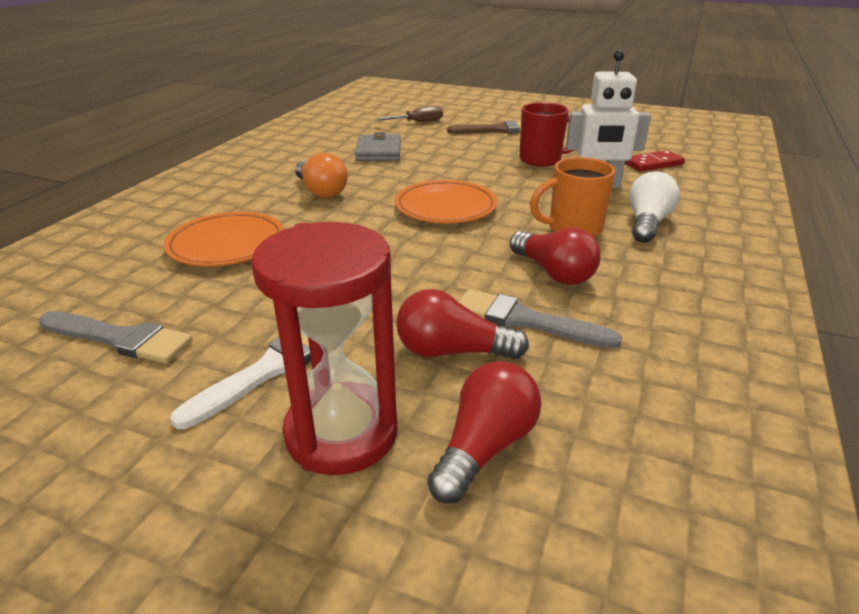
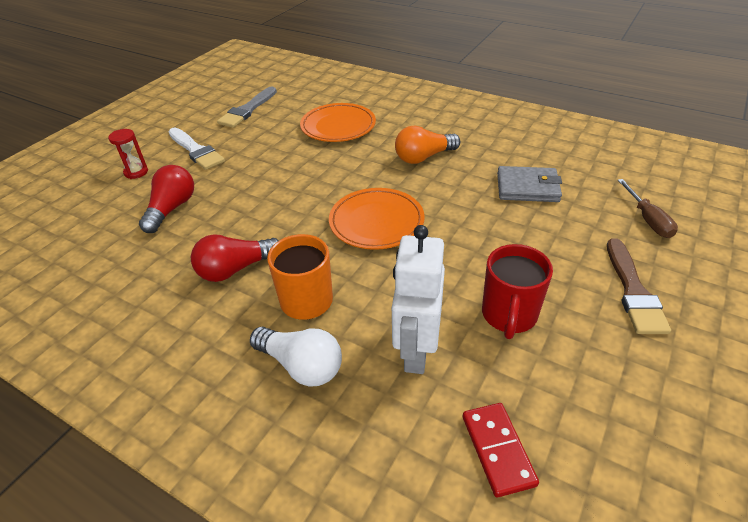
camera: 100 degrees right, 10 degrees up
red hourglass [251,222,398,475] -> red hourglass [108,129,148,179], size x0.45
red light bulb [427,361,542,503] -> none
grey brush [459,289,622,348] -> none

